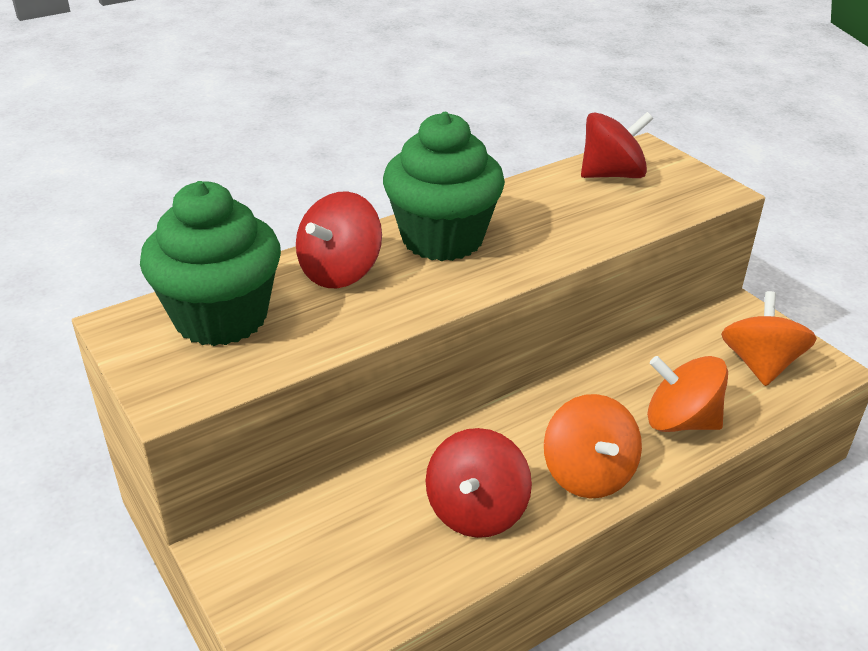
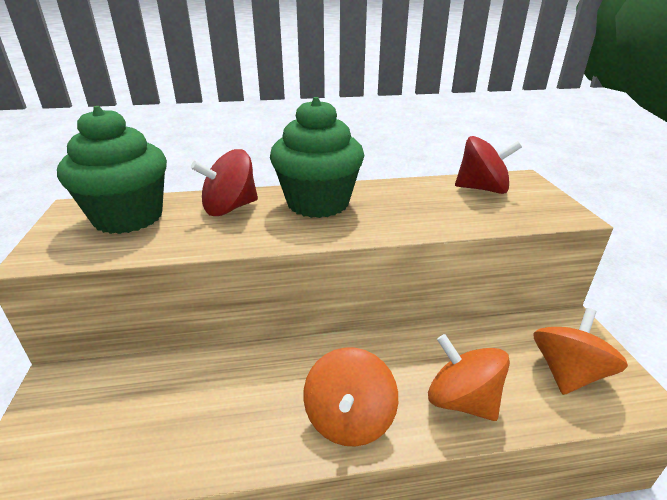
camera: 25 degrees right, 5 degrees down
red spinning top [426,428,532,538] -> none

